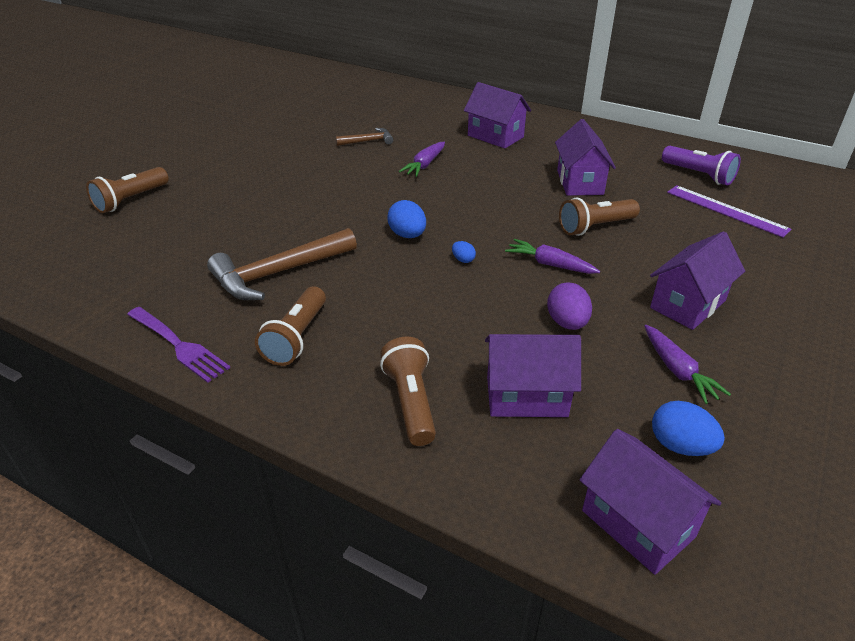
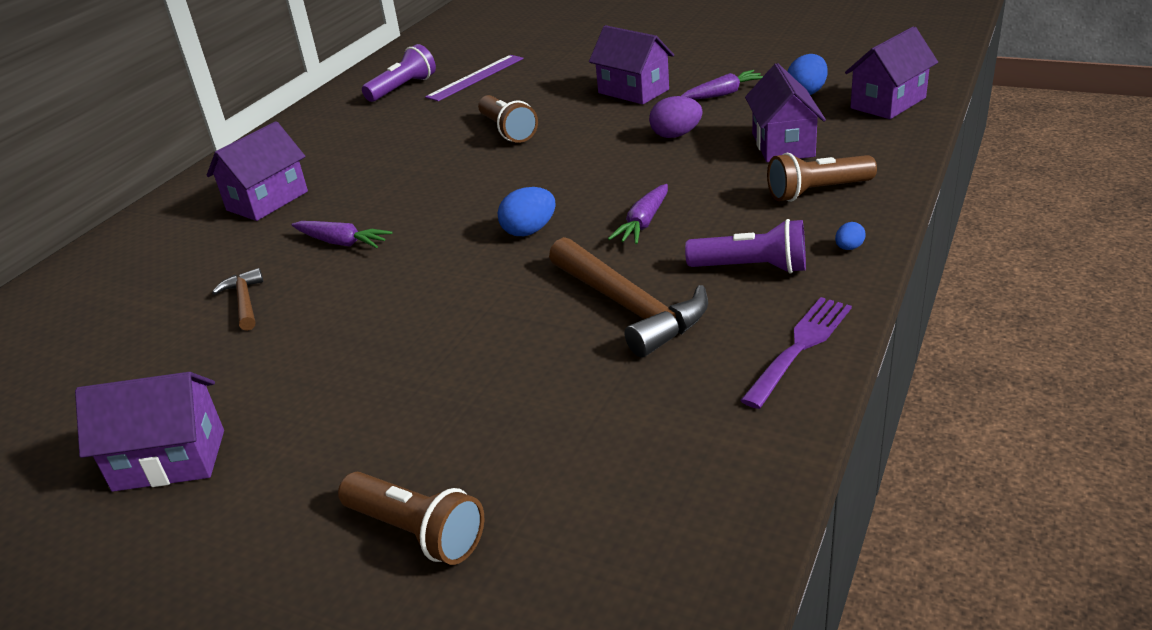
camera: 90 degrees left, 5 degrees down
brown flashlight [255,286,326,366] -> purple flashlight [685,219,806,274]
blue egg [452,241,476,263] -> blue egg moved to [835,222,866,250]
purple carrot [505,239,600,274] -> purple carrot moved to [608,184,668,244]
purple house [555,119,616,196] -> purple house moved to [75,372,224,492]

